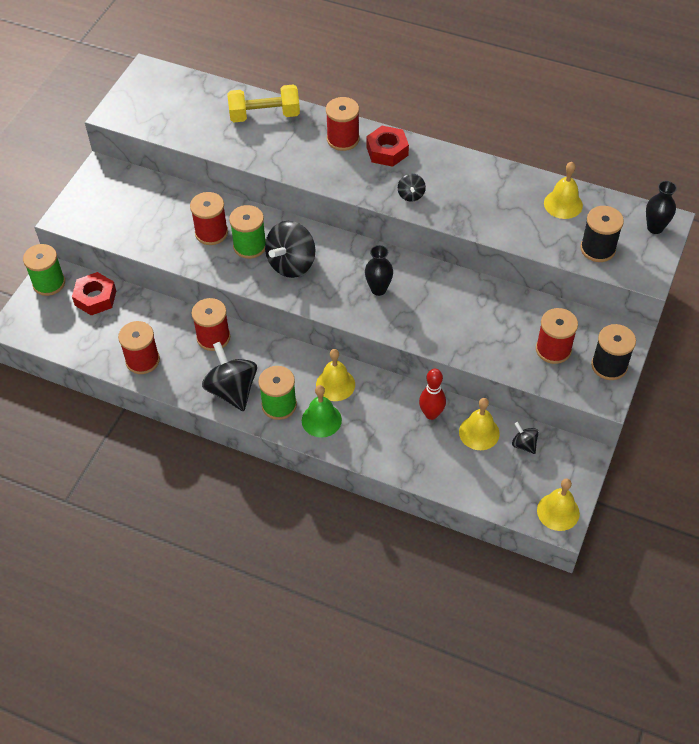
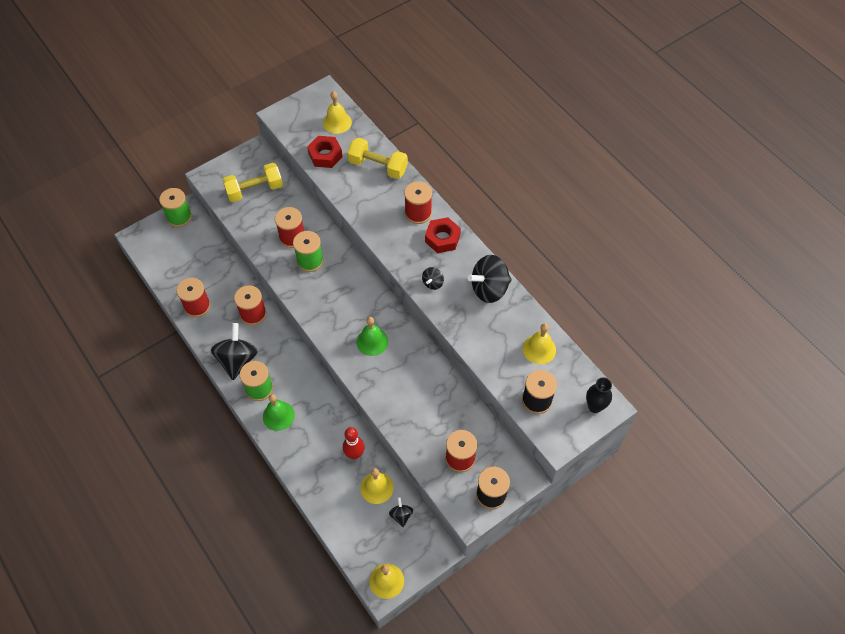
camera: 30 degrees right, 5 degrees up
red nut [72,272,116,316] -> red nut moved to [307,136,342,168]
black spinning top [265,221,315,278] -> black spinning top moved to [467,255,512,303]
yellow bell [316,349,355,401] -> yellow bell moved to [323,91,352,134]
black vase [365,245,393,296] -> green bell [357,317,388,356]
none -> yellow dumbbell [223,163,283,202]

